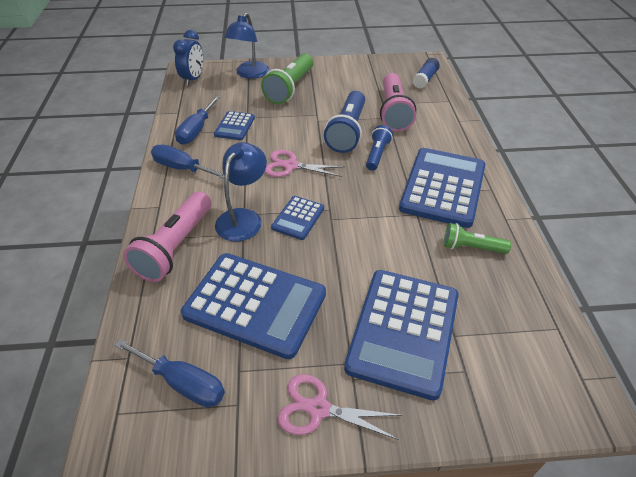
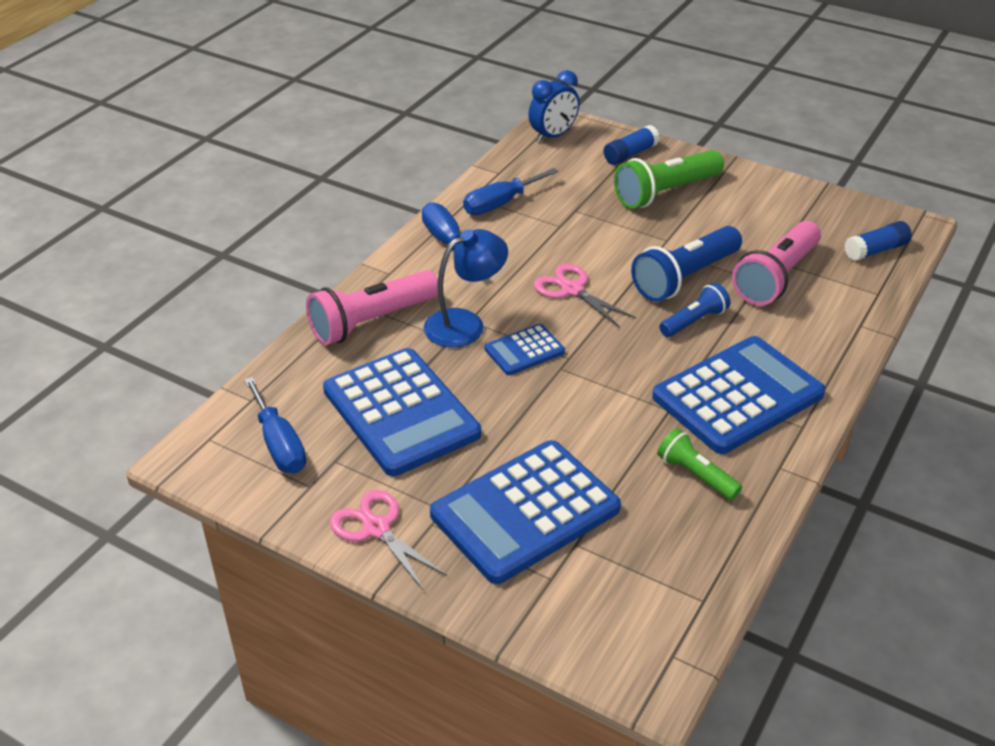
camera: 35 degrees right, 5 degrees down
blue calculator [214,111,255,140] -> none
blue lamp [224,13,269,79] -> blue glue stick [603,125,660,165]

